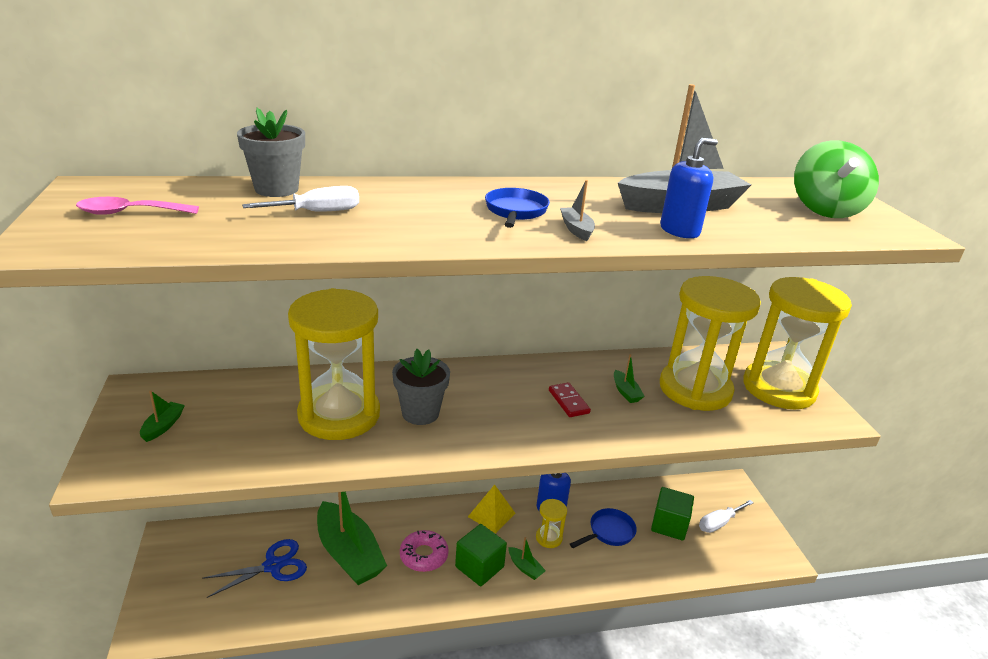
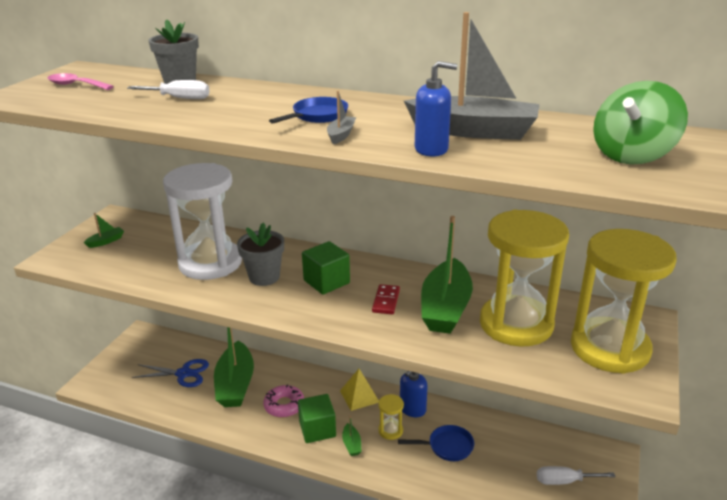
camera: 35 degrees right, 0 degrees up
yellow hourglass [288,288,380,440] -> white hourglass [163,163,242,280]
green boat [614,354,645,403] -> green boat [421,216,473,334], size x2.42
green cube [651,487,694,541] -> green cube moved to [302,241,350,295]

